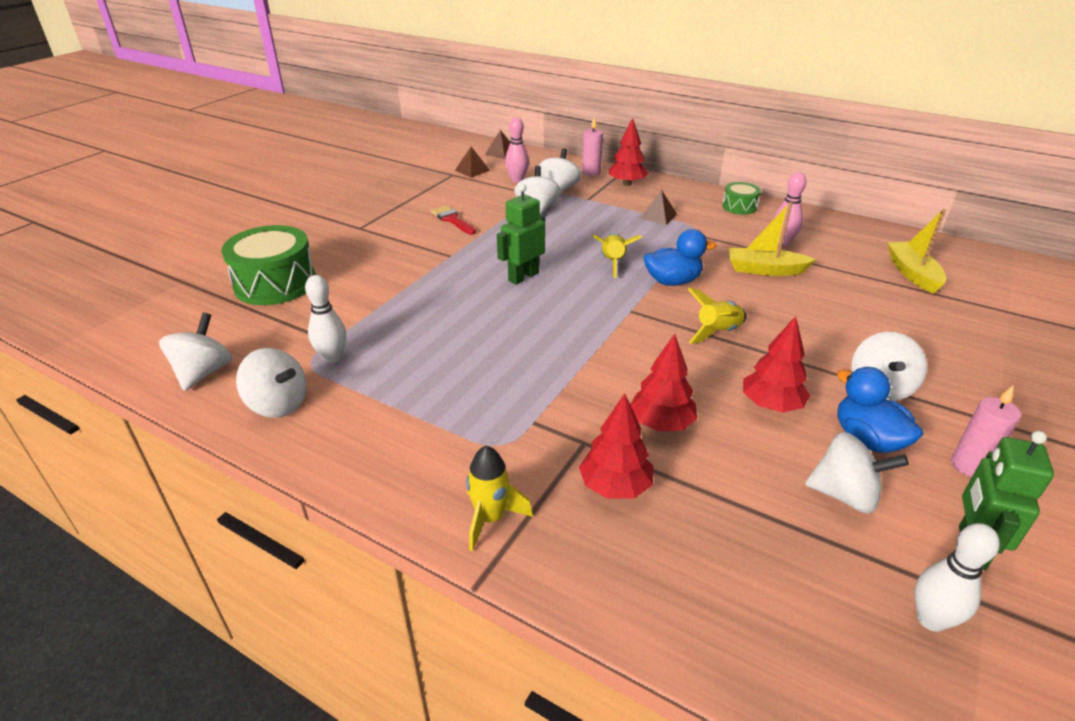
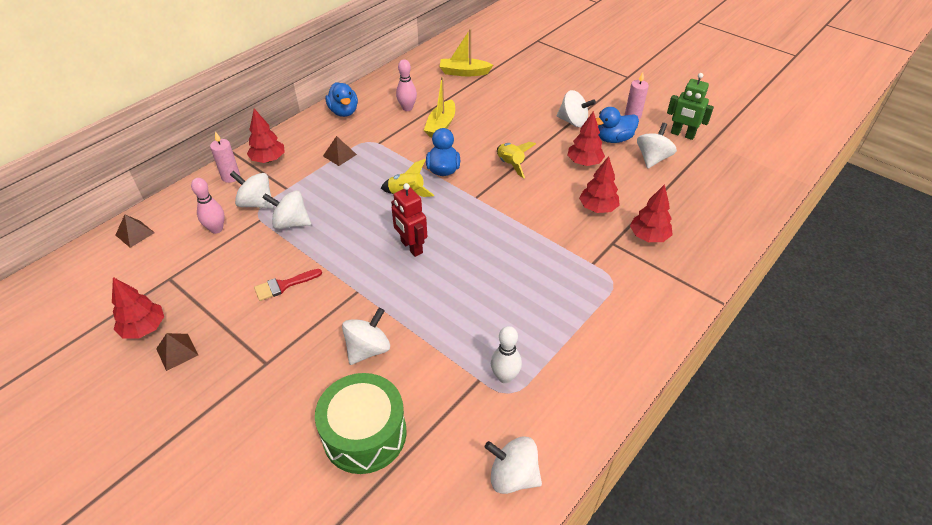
camera: 80 degrees left, 10 degrees up
white spinning top [236,348,307,418] -> white spinning top moved to [342,308,390,365]
brown pyramid [455,147,490,178] -> brown pyramid moved to [156,333,198,371]
yellow rocket [466,446,533,551] -> none
green robot [497,184,545,285] -> red robot [391,183,427,257]
green drum [722,182,761,214] -> blue duck [325,82,358,117]
white bowling pin [915,523,1000,632] -> none
none -> red tree [112,277,164,339]

